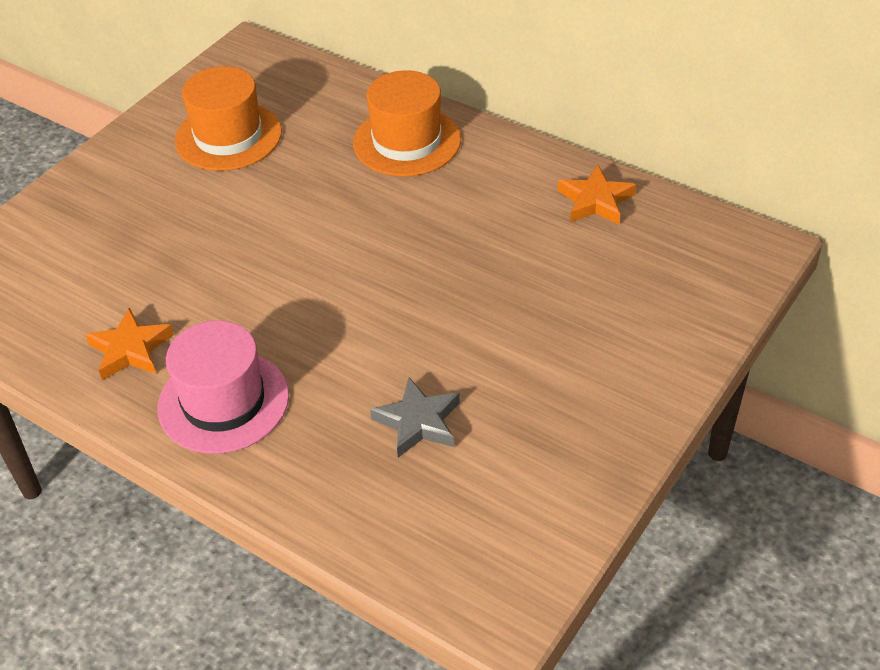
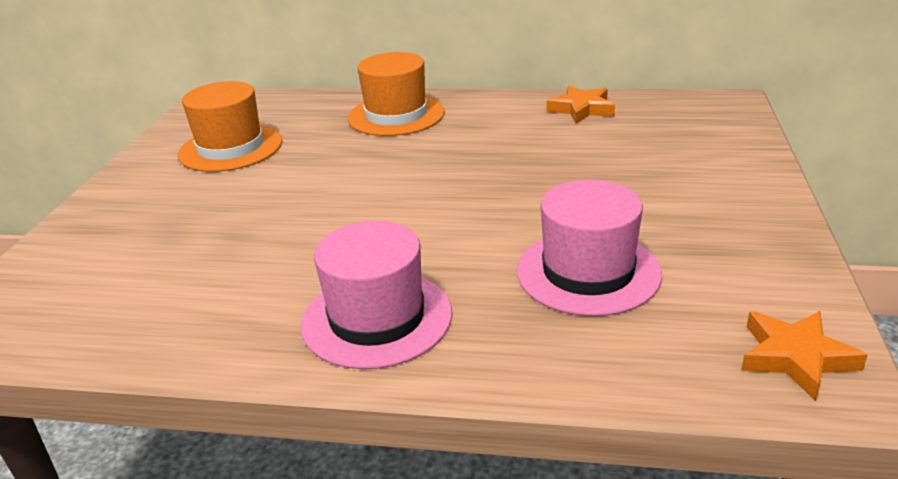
camera: 25 degrees left, 15 degrees down
orange star [85,308,174,380] -> orange star moved to [741,311,868,401]
grey star [370,377,460,457] -> pink hat [517,179,662,316]

